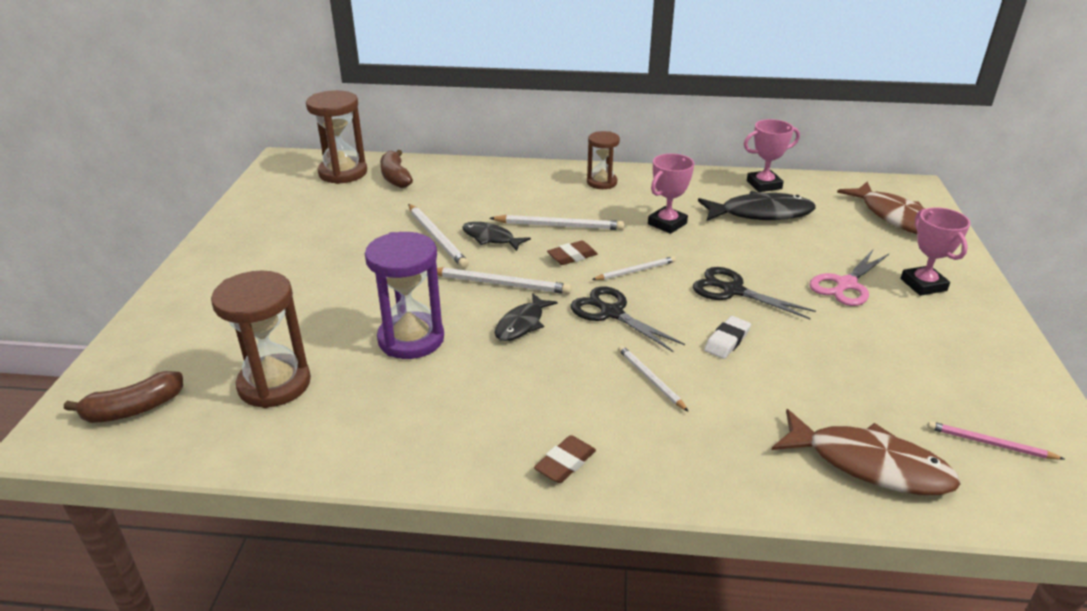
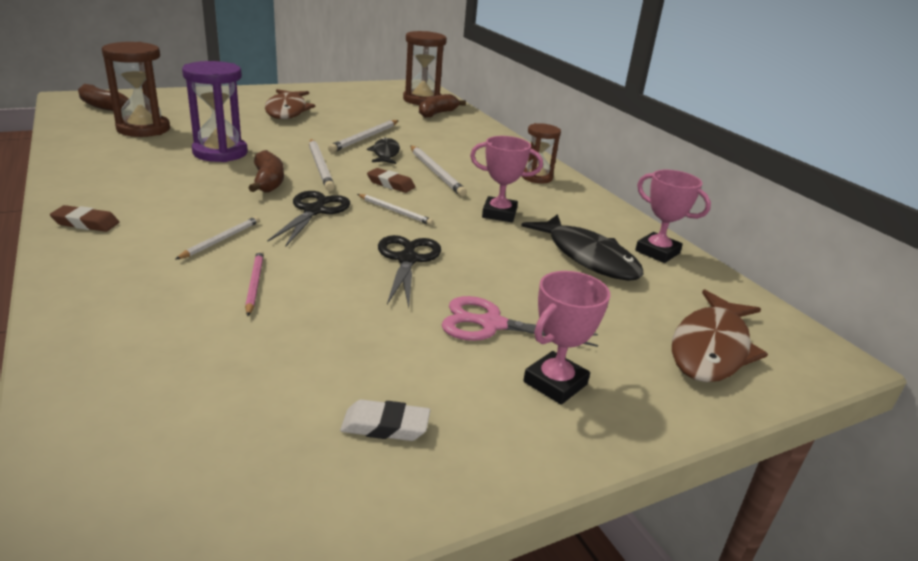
camera: 55 degrees right, 5 degrees down
black fish [495,293,557,341] -> brown banana [248,150,284,193]
white eraser [704,316,751,359] -> white eraser moved to [340,399,430,441]
brown fish [772,409,961,495] -> brown fish moved to [265,89,315,119]
pink pencil [927,421,1064,460] -> pink pencil moved to [245,250,264,316]

